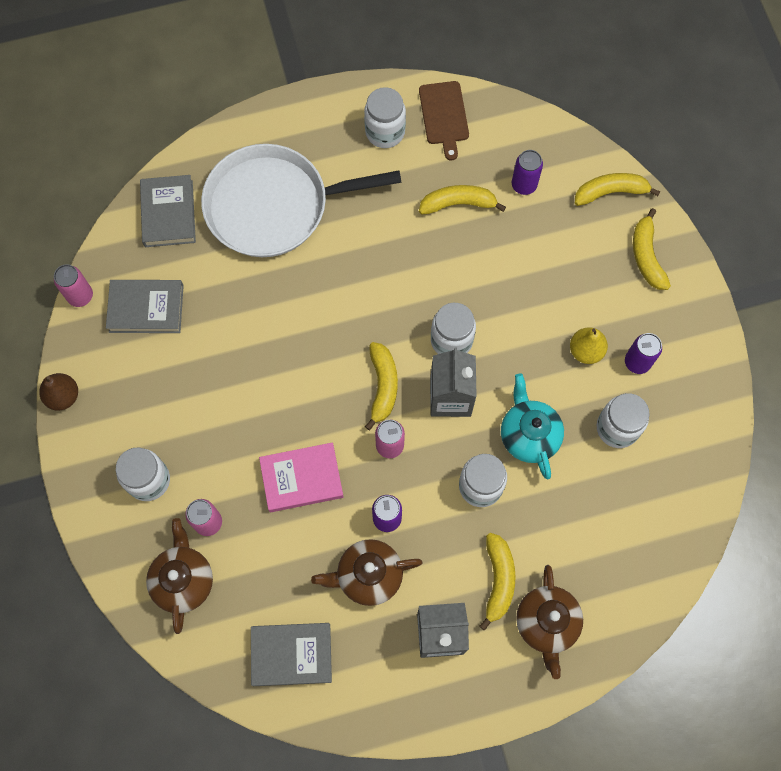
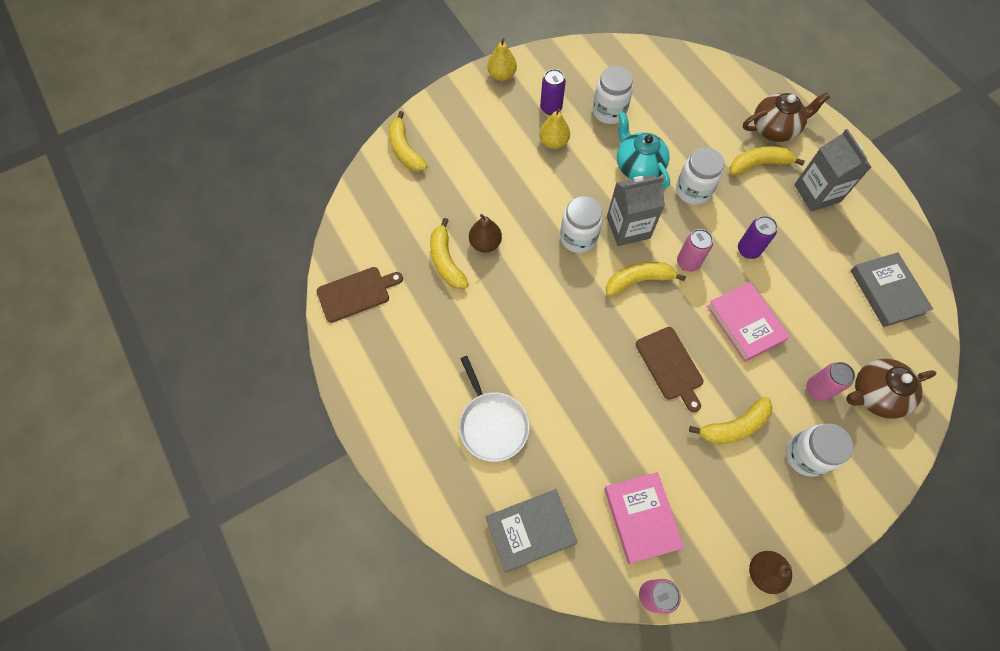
camera: 105 degrees left, 5 degrees down
grey book [106,280,184,333] -> pink book [604,472,684,564]
white pan [201,144,402,257] -> white pan [459,356,529,462], size x0.55
brown teapot [311,539,423,606] -> none
white jar [364,87,406,148] -> none
turquoise teapot [501,373,564,479] -> turquoise teapot turned 90 degrees clockwise [617,112,670,189]
purple can [512,150,543,195] -> none
yellow banana [633,208,671,290] -> yellow banana moved to [689,397,773,444]
none -> brown pear [469,214,502,253]
none -> yellow pear [487,38,517,81]
none -> brown cutting board [636,327,704,412]

